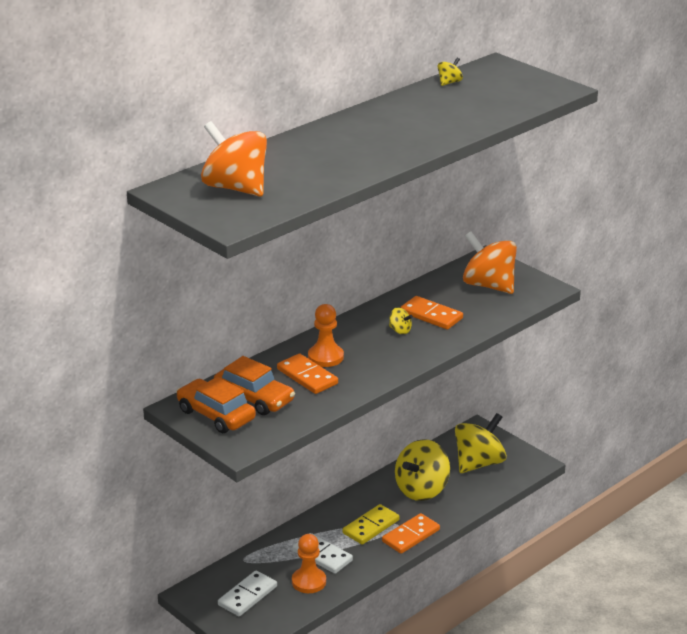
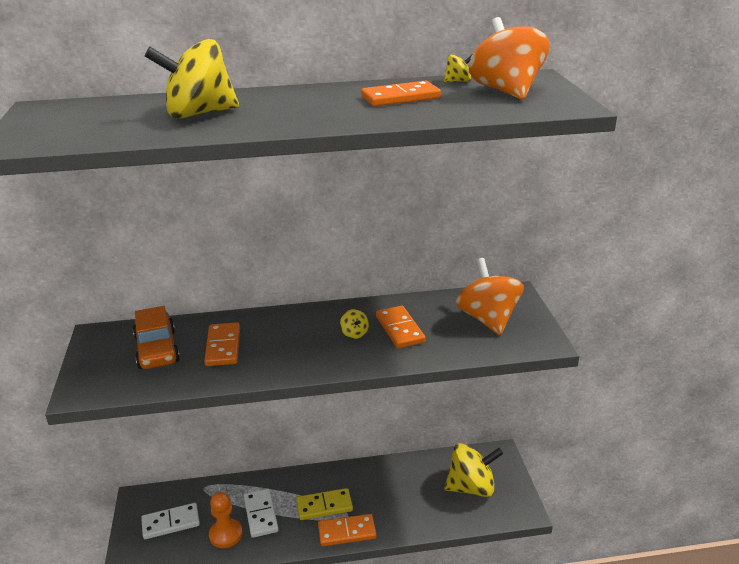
camera: 35 degrees right, 0 degrees up
orange car [176,377,256,433] -> none
orange spinning top [201,121,267,197] -> orange spinning top moved to [469,17,549,100]
orange pawn [308,304,344,367] -> none
yellow spinning top [395,439,450,501] -> yellow spinning top moved to [145,39,239,119]
none -> orange domino [361,81,441,106]

